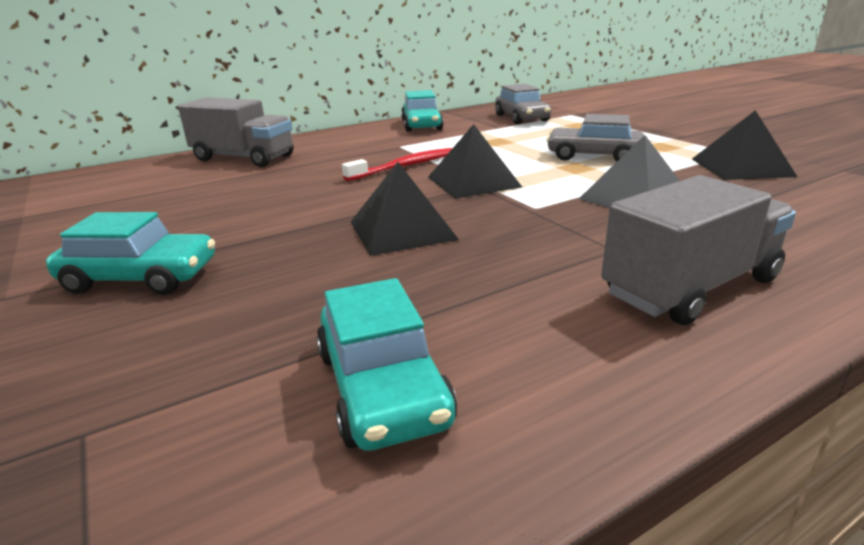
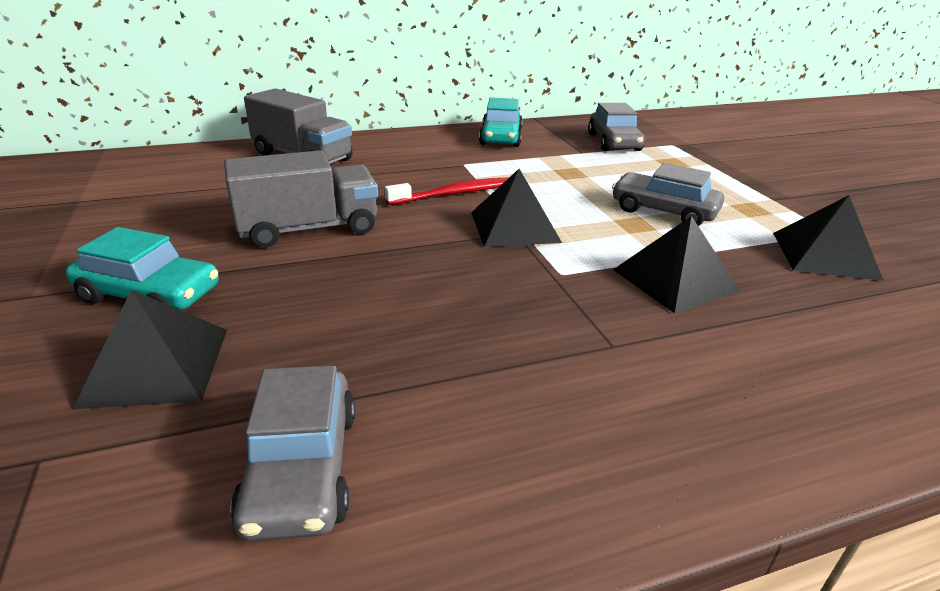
camera: 10 degrees right, 5 degrees up
turquoise car [316,278,457,451] -> grey car [231,365,355,541]
black pyramid [351,162,459,256] -> black pyramid moved to [73,290,227,409]
grey truck [601,175,796,325] -> grey truck moved to [224,150,378,248]

